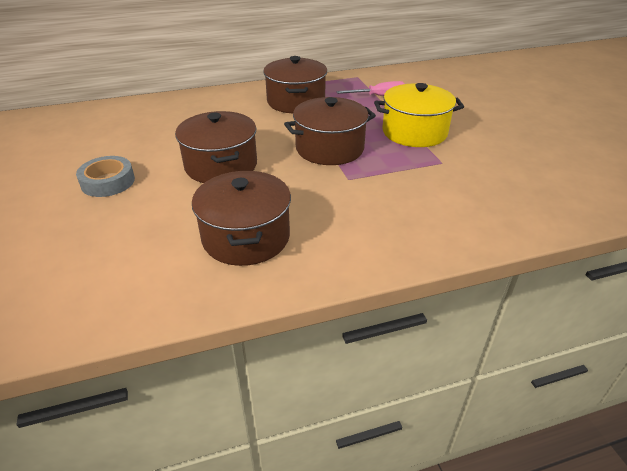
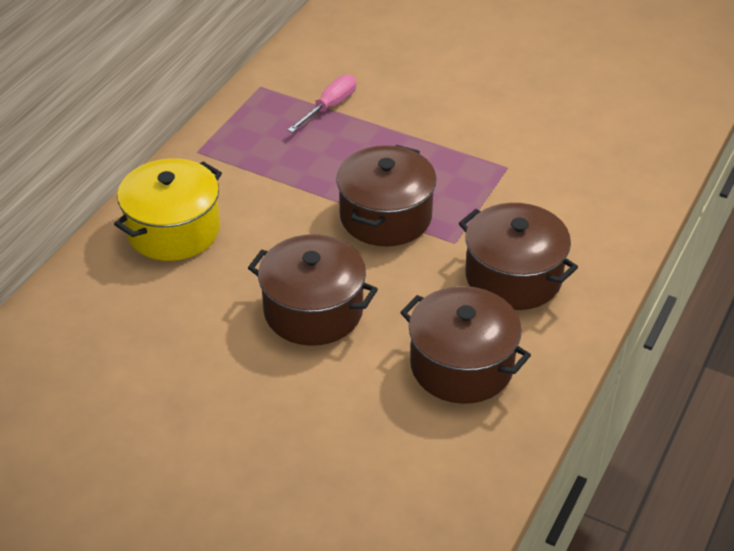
camera: 45 degrees left, 5 degrees up
grey tape [76,156,135,197] -> none
brown pot [263,56,327,113] -> brown pot moved to [459,203,578,310]
yellow pot [374,83,464,147] -> yellow pot moved to [114,158,222,261]

